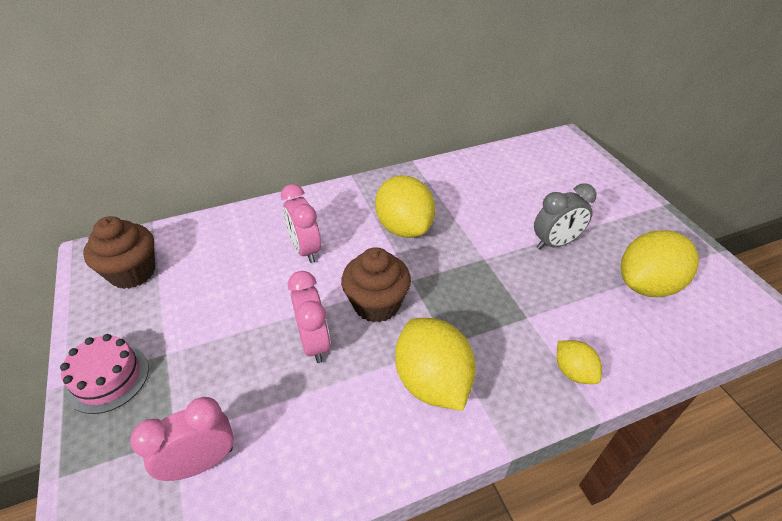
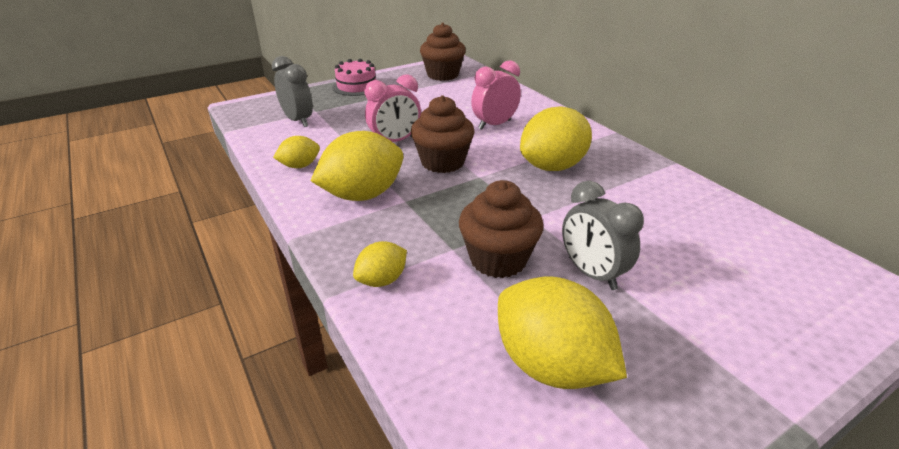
camera: 80 degrees right, 10 degrees down
pink clock [130,397,234,481] -> grey clock [272,56,313,127]
none -> yellow lemon [273,136,320,168]
none -> brown cupcake [459,180,544,278]

